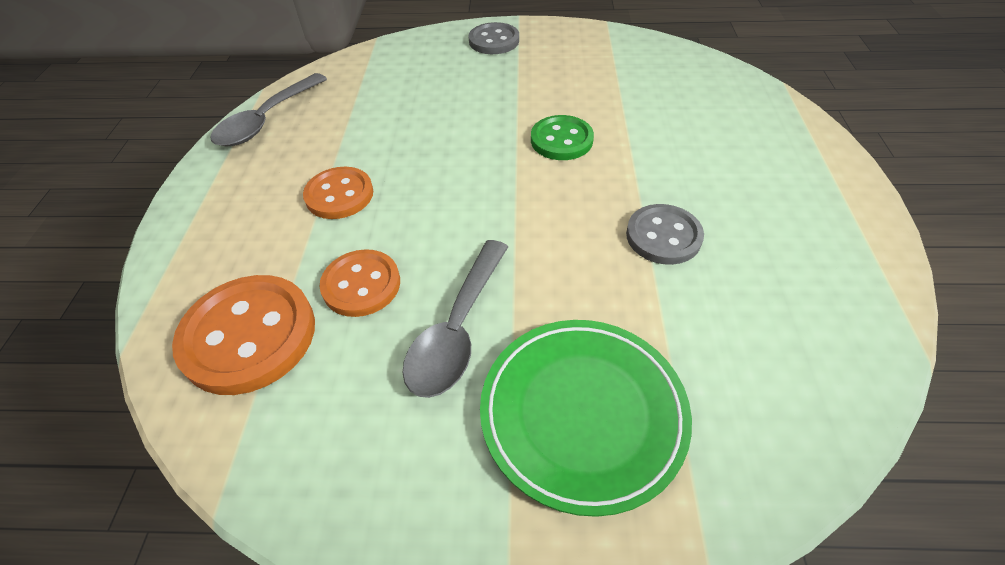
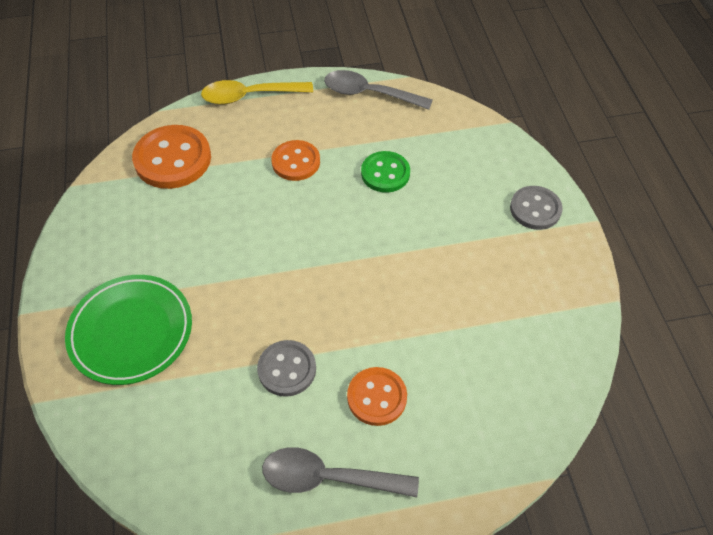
camera: 75 degrees right, 5 degrees up
orange button [320,249,400,317] -> orange button moved to [347,367,407,426]
grey spoon [402,240,508,398] -> grey spoon moved to [262,447,419,497]
green button [531,115,594,160] -> green button moved to [361,151,410,193]
none -> yellow spoon [201,80,313,105]

